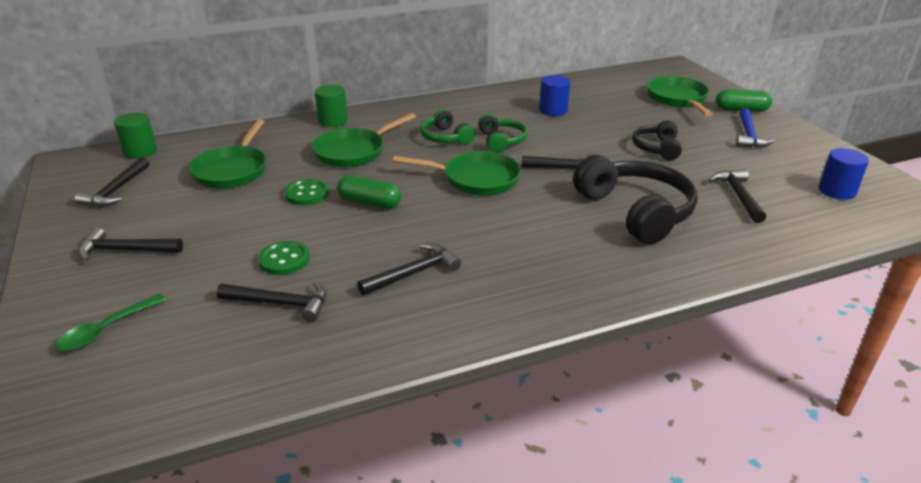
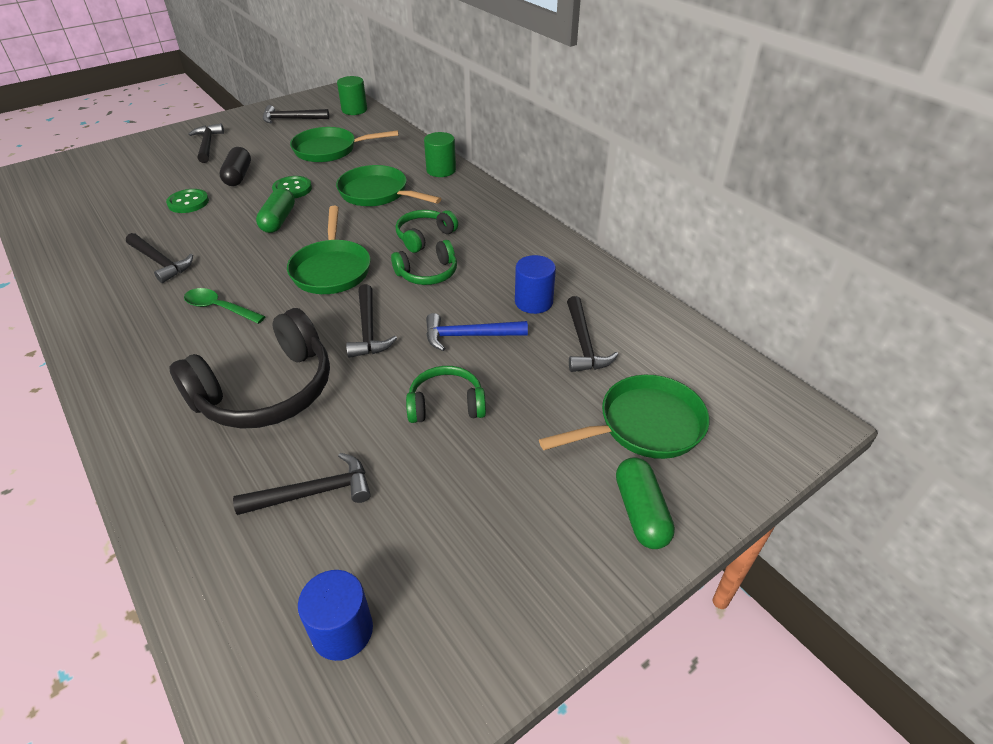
camera: 75 degrees right, 10 degrees up
green spoon [56,294,166,351] -> green spoon moved to [184,288,266,324]
black hammer [217,281,327,322] -> black hammer moved to [567,296,618,372]
black headphones [632,120,682,160] -> green headphones [406,366,486,423]
blue hammer [736,108,775,148] -> blue hammer moved to [426,313,528,351]
none -> black capsule [220,147,251,186]

